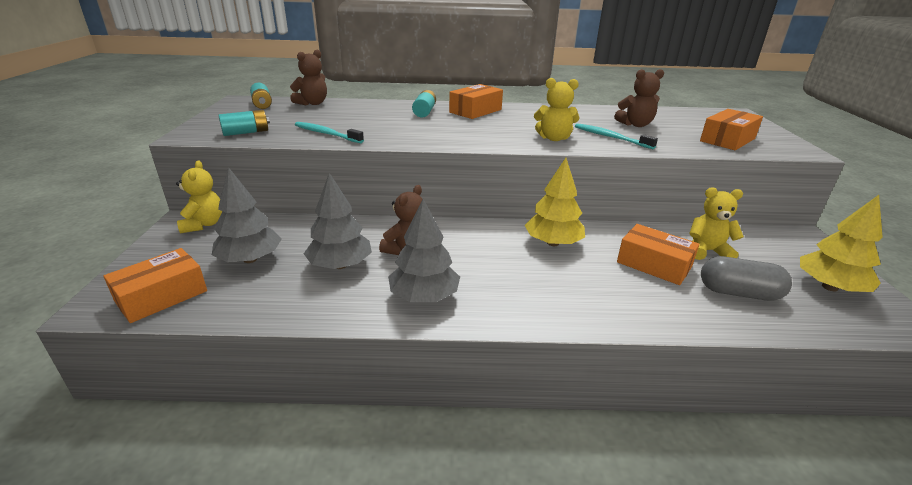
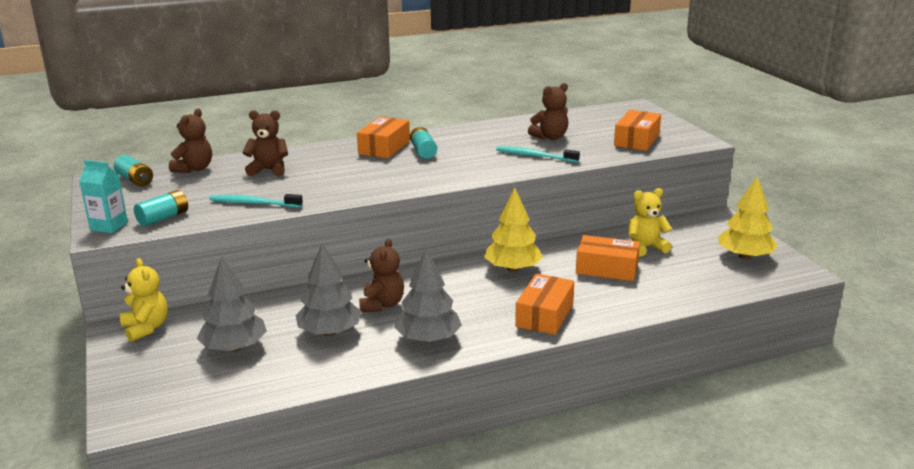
camera: 20 degrees left, 5 degrees down
orange box [103,248,207,323] -> orange box moved to [515,274,574,335]
turquoise battery [412,90,436,118] -> turquoise battery moved to [410,127,437,159]
yellow teddy bear [534,78,579,141] -> none
grey capsule [701,256,792,301] -> none
none -> turquoise carton [79,160,128,233]
none -> brown teddy bear [242,110,288,176]

